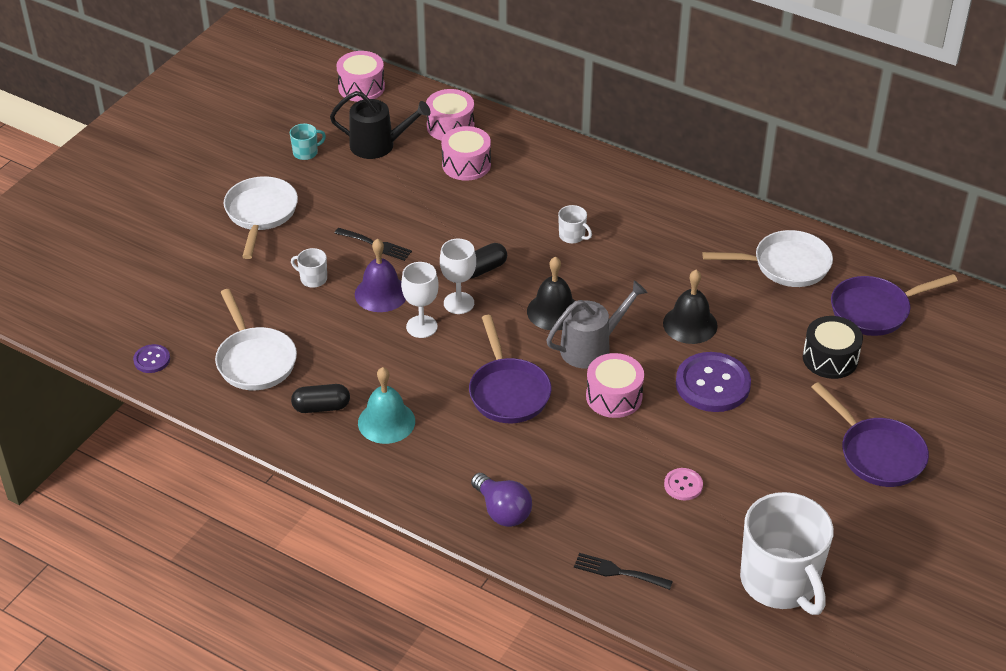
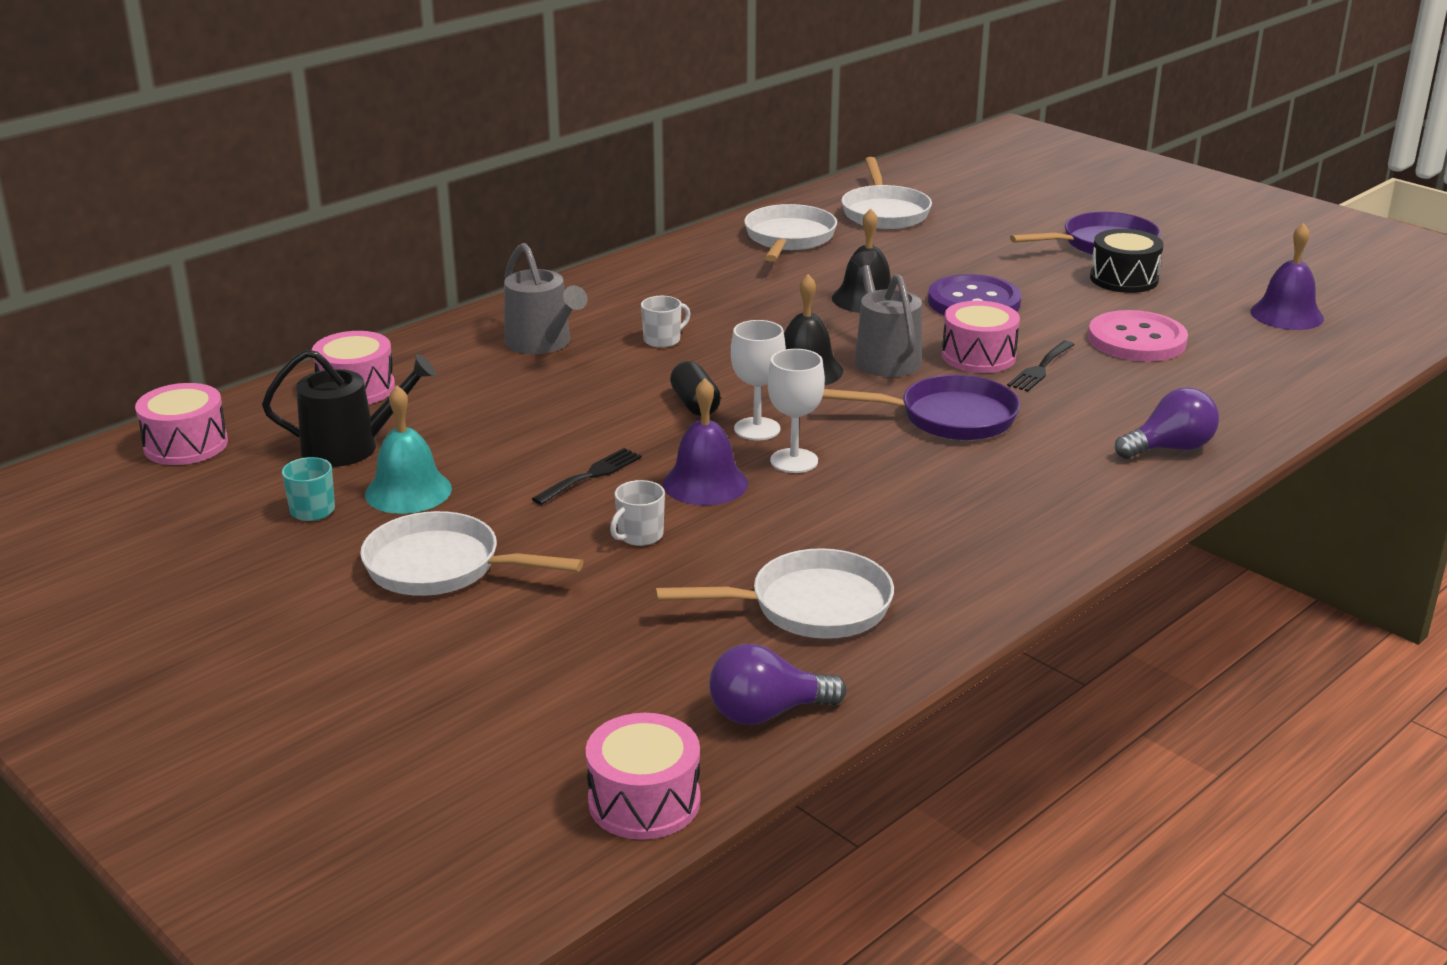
camera: 75 degrees left, 15 degrees down
purple button [133,344,170,373] -> purple light bulb [709,644,847,725]
black capsule [291,384,350,413] -> none
black watering can [330,91,431,159] -> black watering can turned 60 degrees clockwise [262,349,436,467]
turquoise bell [358,367,415,444] -> turquoise bell moved to [365,385,452,514]
pink drum [441,126,491,181] -> pink drum moved to [586,713,700,840]
black fork [574,553,673,590] -> black fork moved to [1007,341,1074,392]
pink button [664,468,703,501] -> pink button [1088,310,1188,362], size x2.04
white mug [740,492,834,615] -> purple bell [1250,223,1324,330]
black drum [803,316,863,379] -> black drum moved to [1090,229,1164,293]
purple pan [831,274,958,336] -> white pan [841,157,932,229]
none -> grey watering can [504,243,587,354]

